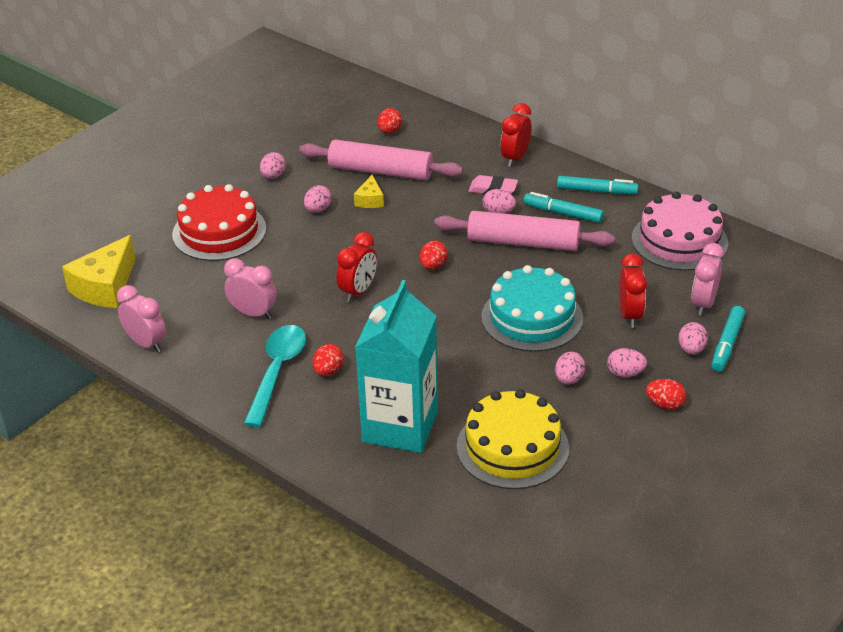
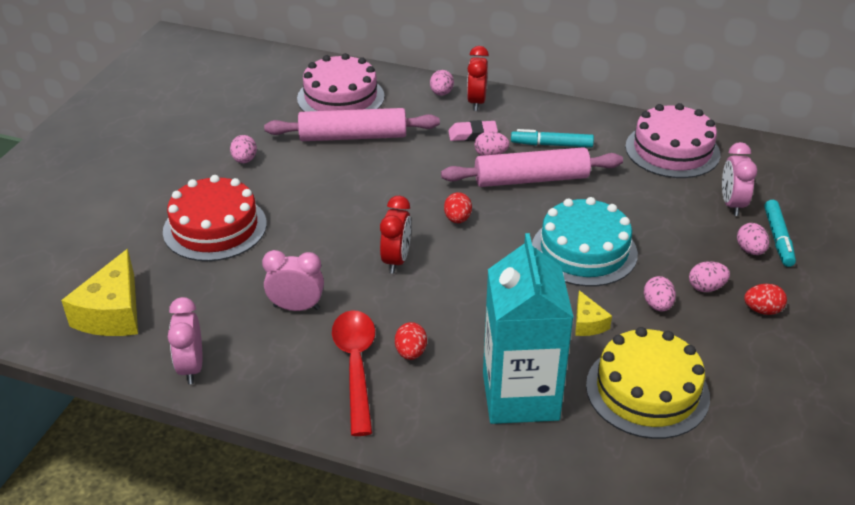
camera: 20 degrees left, 0 degrees up
pink clock [117,285,166,353] -> pink clock turned 120 degrees counterclockwise [168,297,202,384]
turquoise spoon [244,325,306,427] -> red spoon [332,310,375,436]
pink egg [304,185,331,213] -> pink egg moved to [430,70,454,96]
yellow cheese [354,175,384,208] -> yellow cheese moved to [575,290,612,336]
red egg [378,108,402,134] -> pink cake [297,53,384,112]
turquoise marker [557,176,638,194] -> none
red clock [619,254,647,328] -> none

